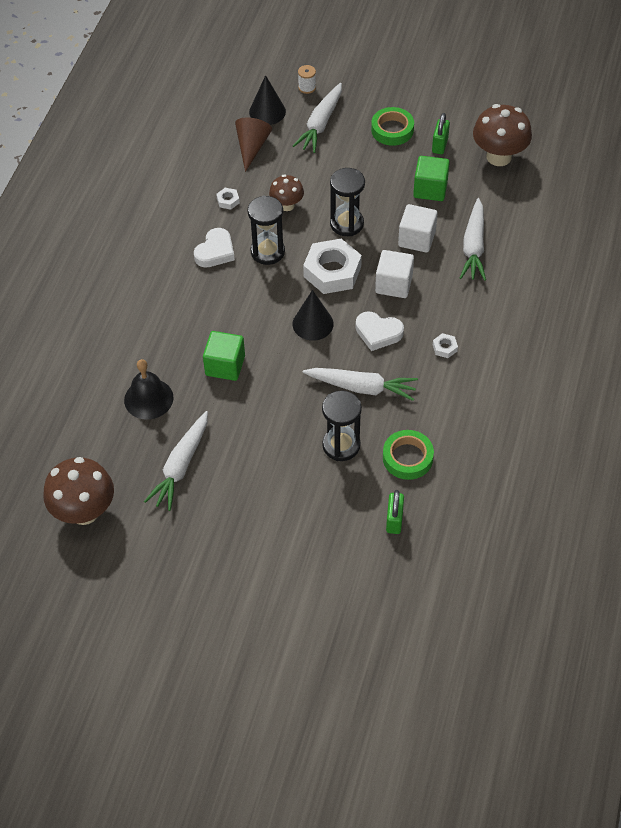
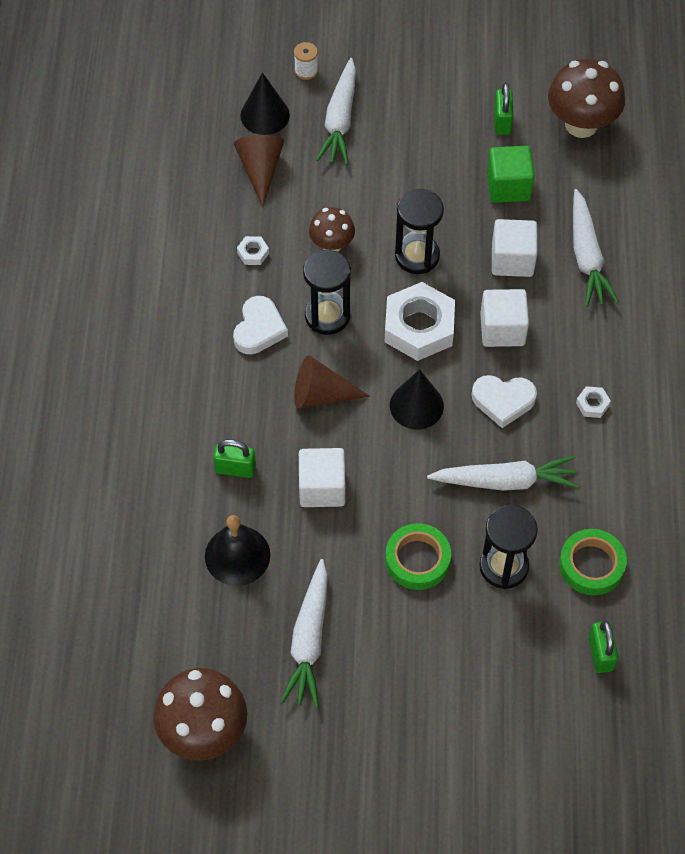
camera: 15 degrees left, 5 degrees up
green cube [203,331,245,381] -> white cube [299,448,346,507]
green tape [371,107,414,146] -> green tape moved to [385,523,451,590]
none -> green padlock [213,439,256,478]
none -> brown cone [294,355,370,409]

